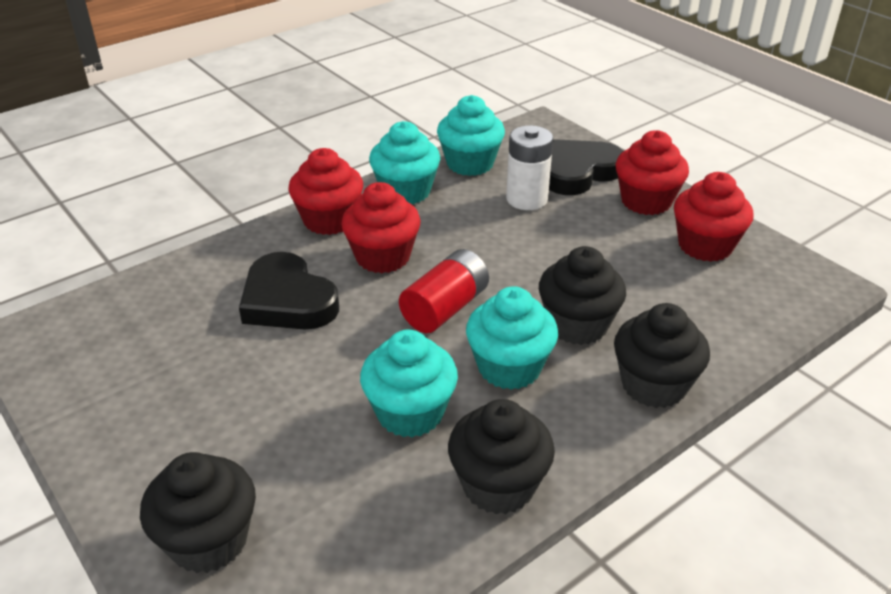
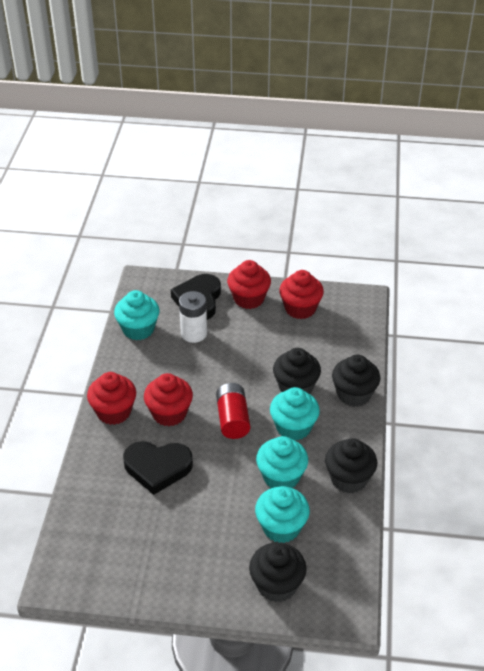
camera: 45 degrees left, 5 degrees up
turquoise cupcake [369,121,440,204] -> turquoise cupcake moved to [255,486,310,543]

